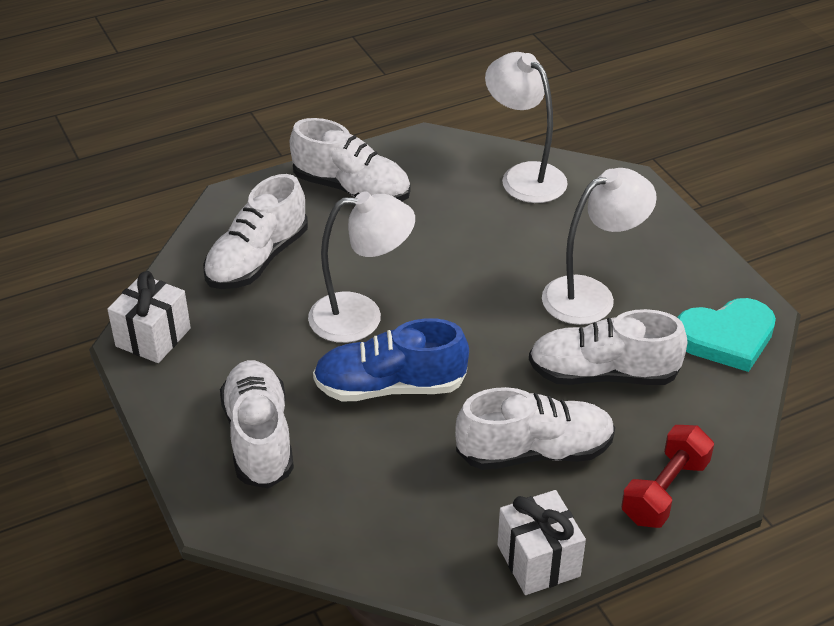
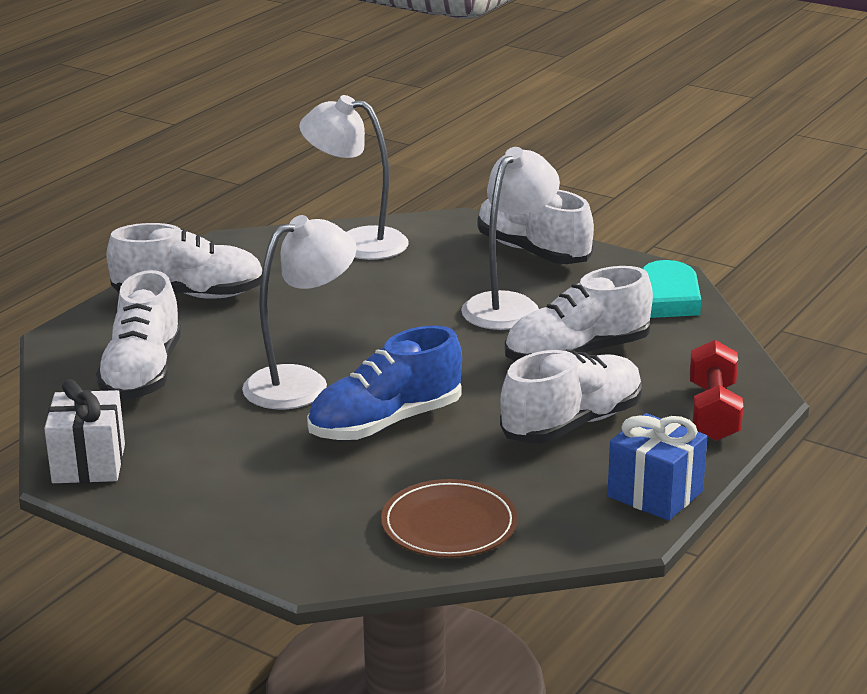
camera: 30 degrees left, 15 degrees down
white shoe [220,360,294,489] -> white shoe moved to [477,190,594,264]
white gift [497,490,586,595] -> blue gift [607,413,707,521]
none -> brown plate [381,479,518,558]

